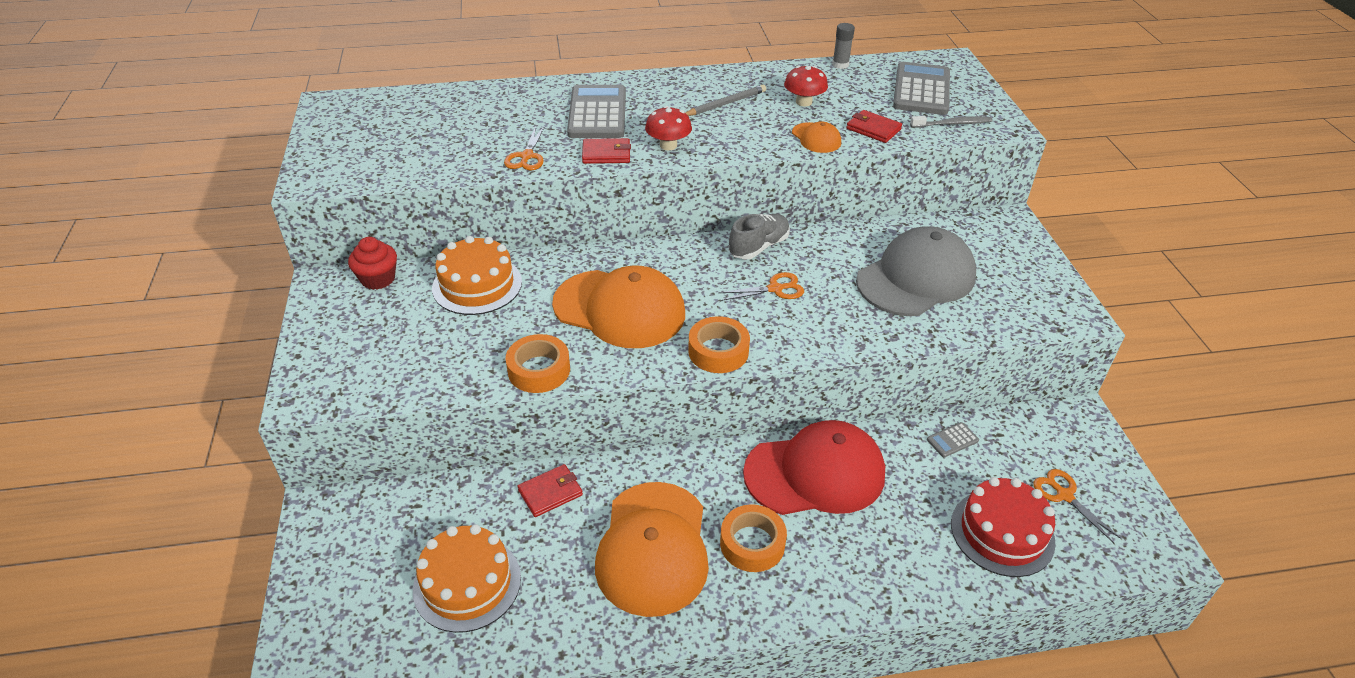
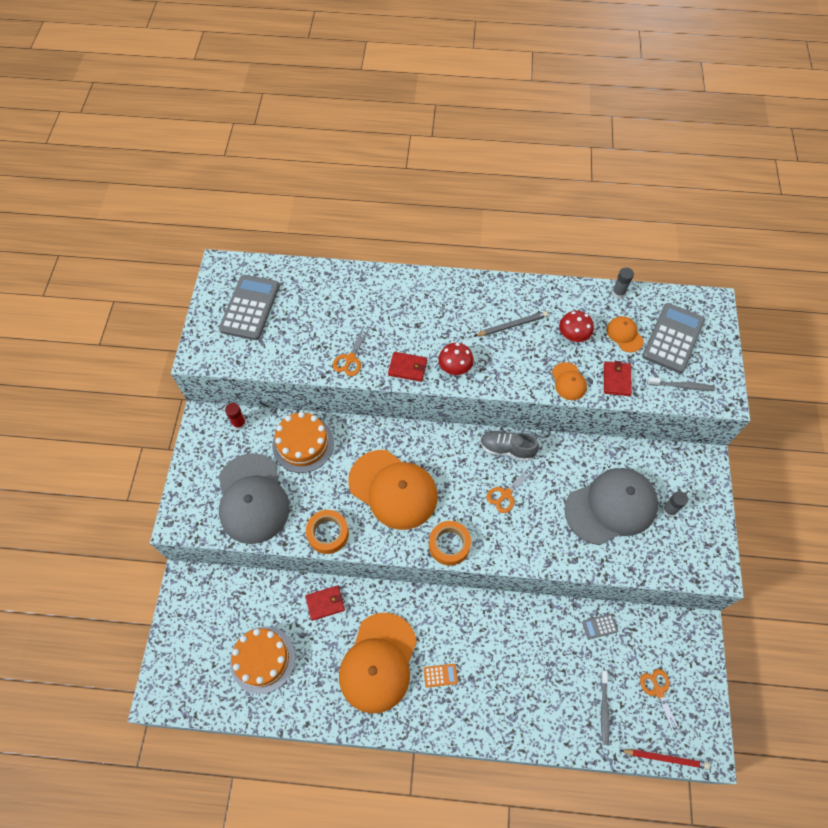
camera: 15 degrees right, 20 degrees up
red cupcake [348,237,397,290] -> red glue stick [225,403,246,430]
grey calculator [567,85,626,138] -> grey calculator moved to [219,275,280,340]
orange scissors [719,272,804,301] -> orange scissors turned 135 degrees clockwise [487,466,535,513]
orange tape [720,504,787,572] -> orange calculator [423,664,458,687]
grey shoe [729,214,790,259] -> grey shoe turned 135 degrees counterclockwise [480,431,539,461]
red cap [743,420,885,515] -> none
red wallet [846,110,902,143] -> red wallet turned 45 degrees clockwise [604,361,632,396]
red cake [951,477,1056,577] -> grey toothbrush [601,671,610,745]
none -> grey cap [219,453,290,544]
none -> orange cap [607,316,644,352]
none -> red pencil [620,749,710,769]
none -> grey glue stick [662,491,688,517]

